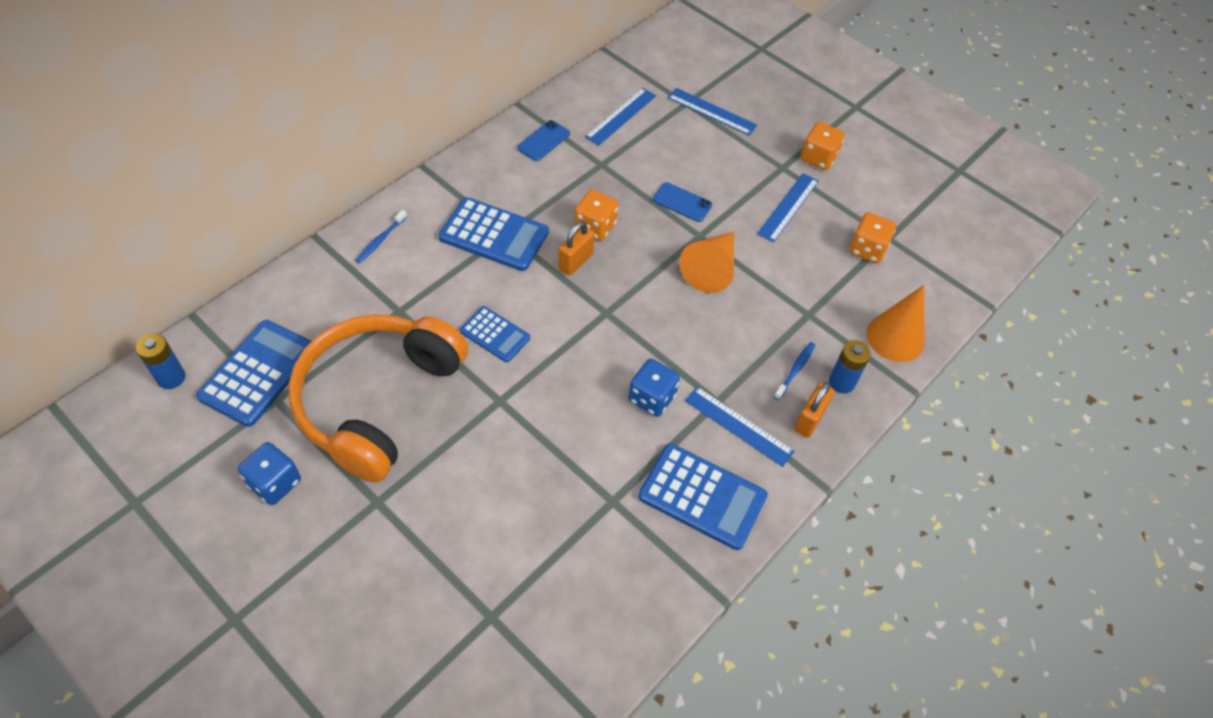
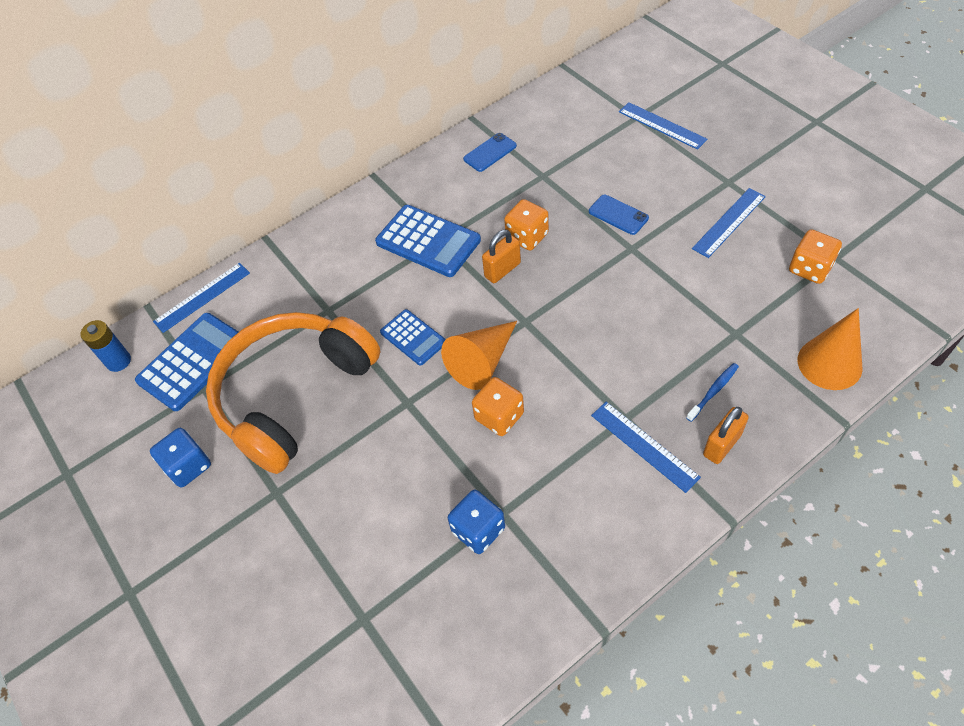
camera: 20 degrees right, 0 degrees up
blue toothbrush [355,210,407,263] -> none
blue ruler [585,88,656,146] -> blue ruler moved to [153,263,250,333]
blue dice [628,359,680,417] -> blue dice moved to [448,490,505,554]
blue calculator [638,443,768,550] -> none
orange cone [679,231,734,293] -> orange cone moved to [441,321,517,390]
orange dice [801,122,845,170] -> orange dice moved to [472,377,524,436]
blue battery [829,340,871,393] -> none

